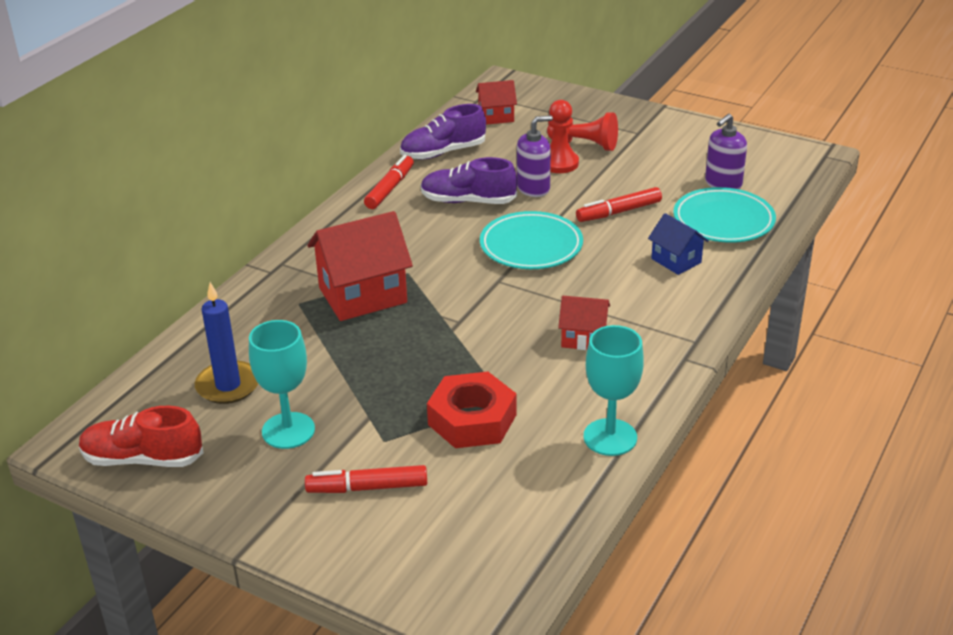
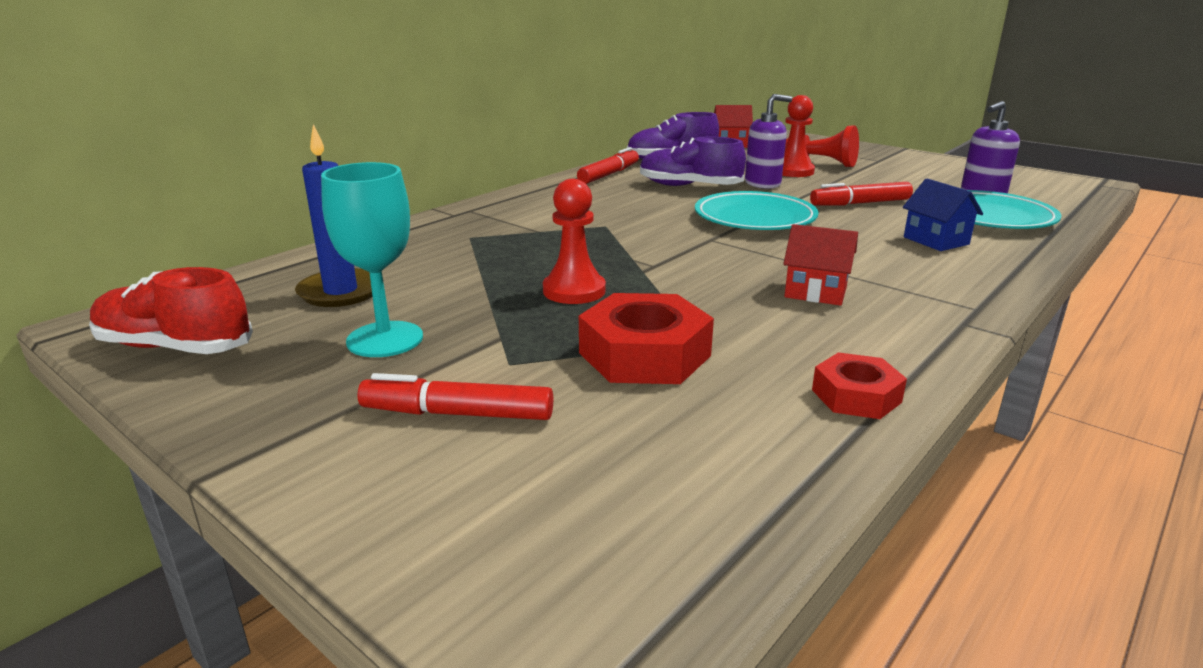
camera: 10 degrees right, 10 degrees down
red house [307,211,413,321] -> none
turquoise goblet [584,325,644,456] -> red nut [812,352,907,419]
none -> red pawn [543,179,606,304]

